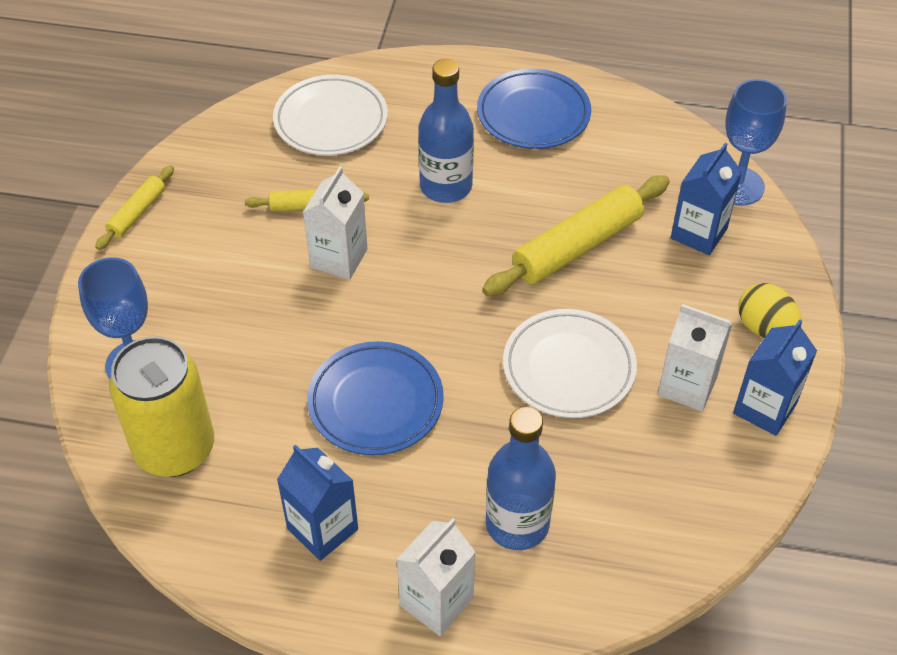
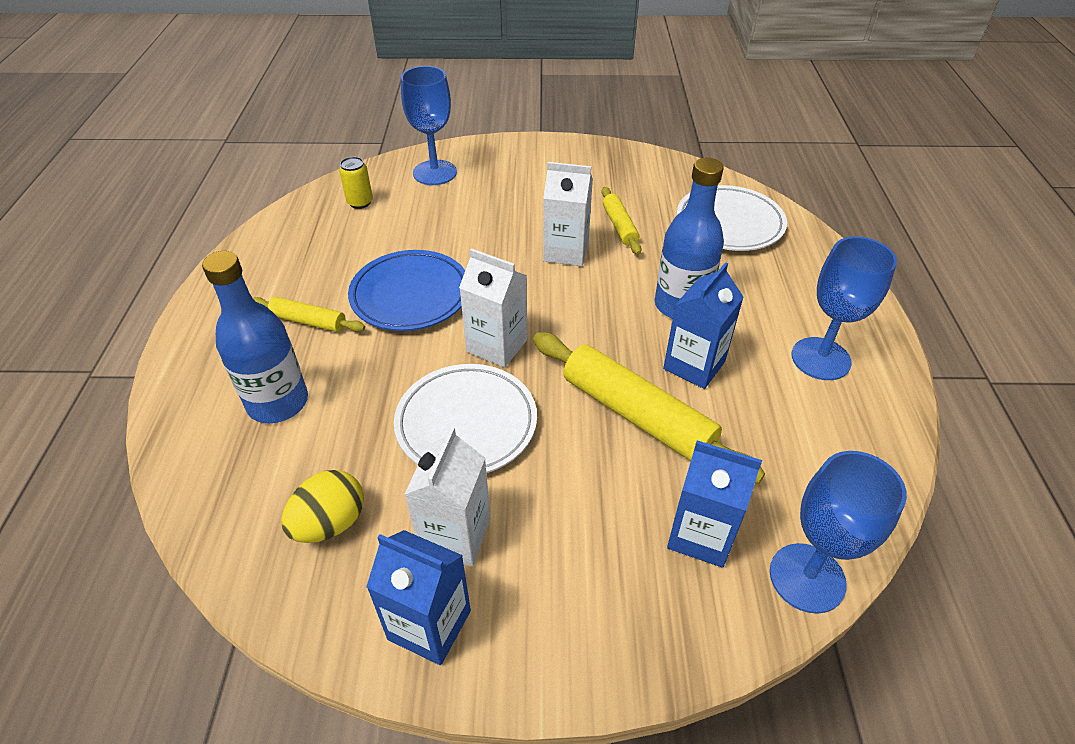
camera: 80 degrees right, 5 degrees down
yellow rolling pin [95,165,174,250] -> yellow rolling pin moved to [253,297,365,332]
yellow can [109,336,214,477] -> yellow can [339,157,373,209], size x0.43
blue carton [277,444,358,561] -> blue carton moved to [663,262,744,389]
white carton [396,518,475,636] -> white carton moved to [459,248,527,368]
blue plate [477,69,591,149] -> blue goblet [792,237,897,380]
yellow egg [738,283,802,338] -> yellow egg moved to [281,470,364,543]

